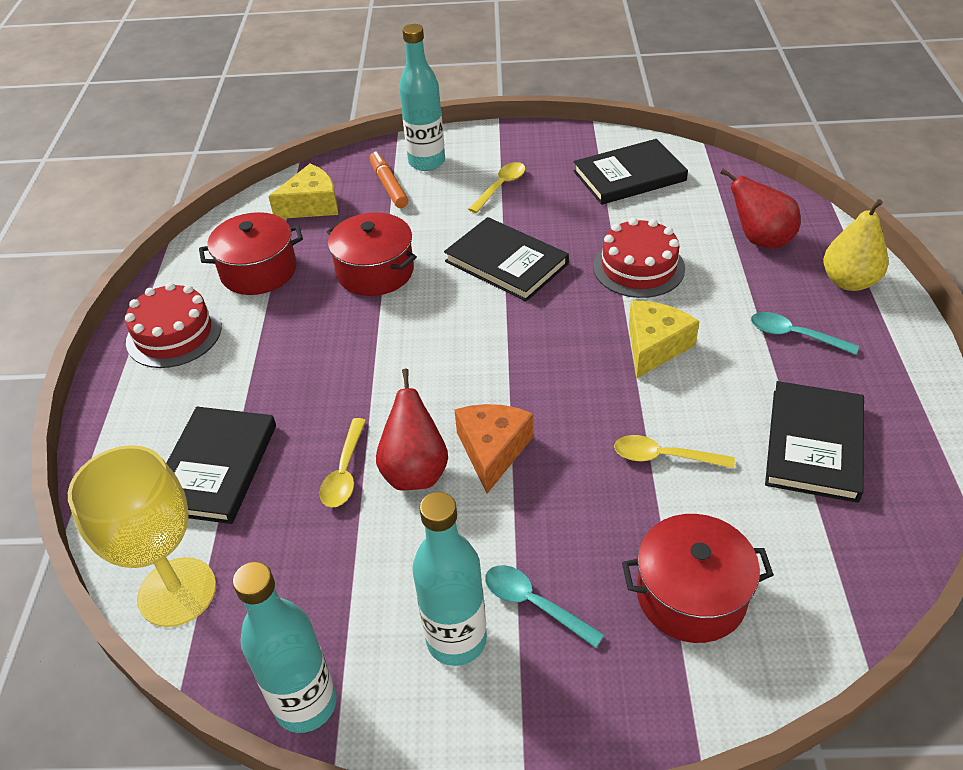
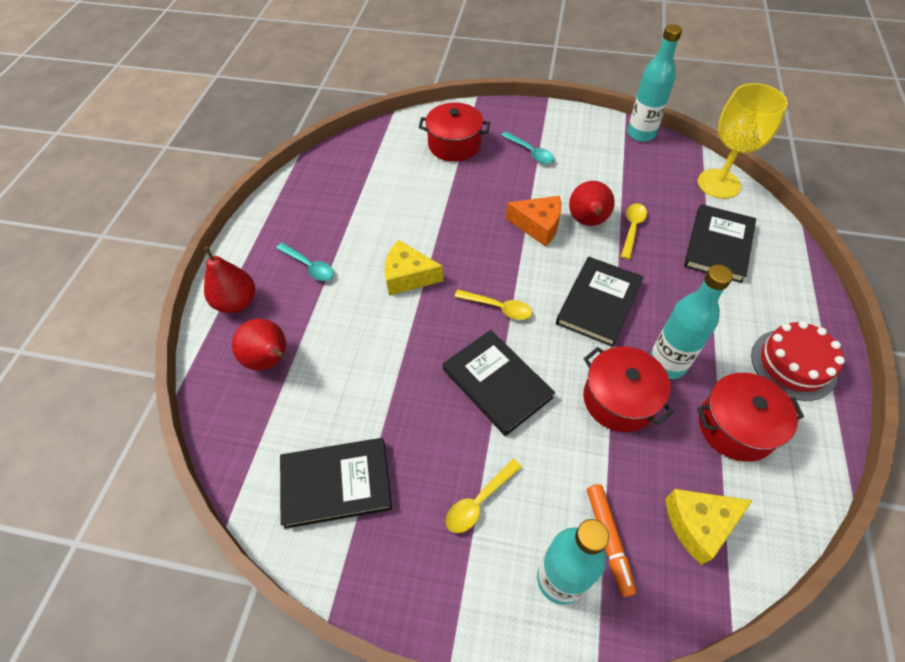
camera: 170 degrees left, 10 degrees up
turquoise bottle [412,492,487,666] -> turquoise bottle moved to [650,265,733,379]
orange cheese [454,404,533,494] -> orange cheese turned 90 degrees counterclockwise [506,196,561,247]
red cake [593,218,685,298] -> none
yellow spoon [614,435,735,469] -> yellow spoon moved to [454,290,532,320]
yellow cheese [629,300,700,378] -> yellow cheese turned 60 degrees clockwise [385,240,443,296]
black book [765,381,864,503] -> black book moved to [556,257,643,347]
yellow pear [823,199,889,291] -> red pear [204,247,255,313]

